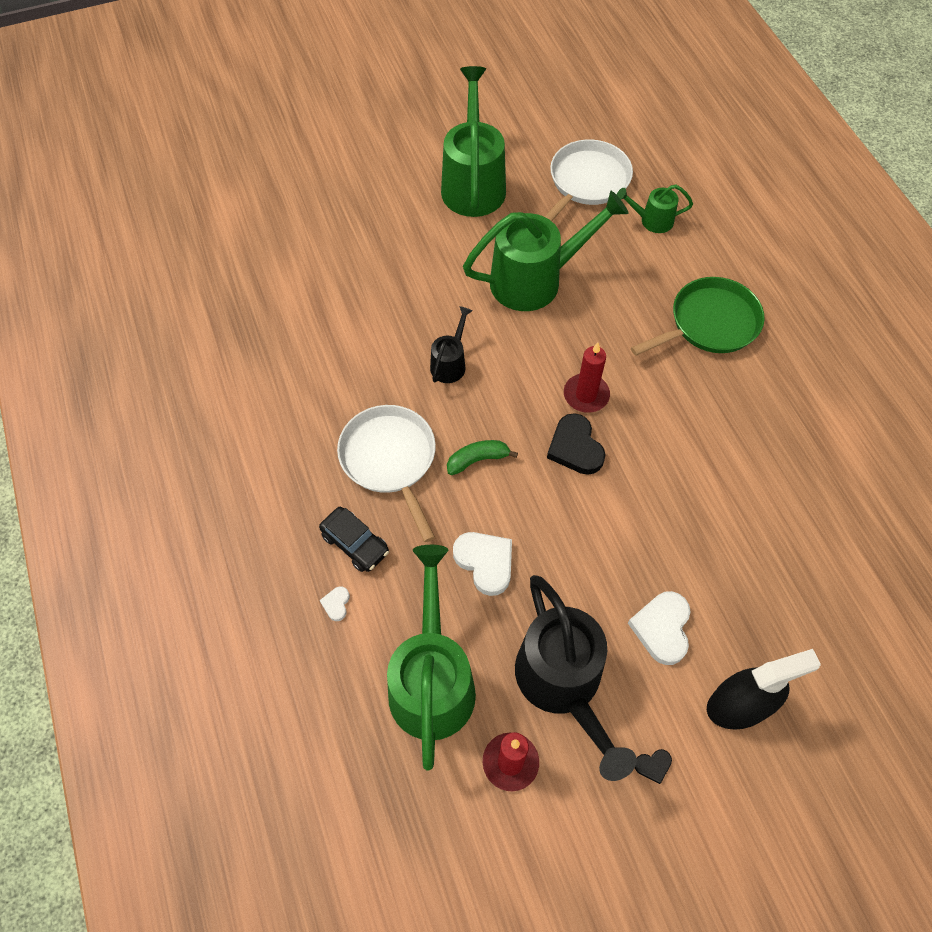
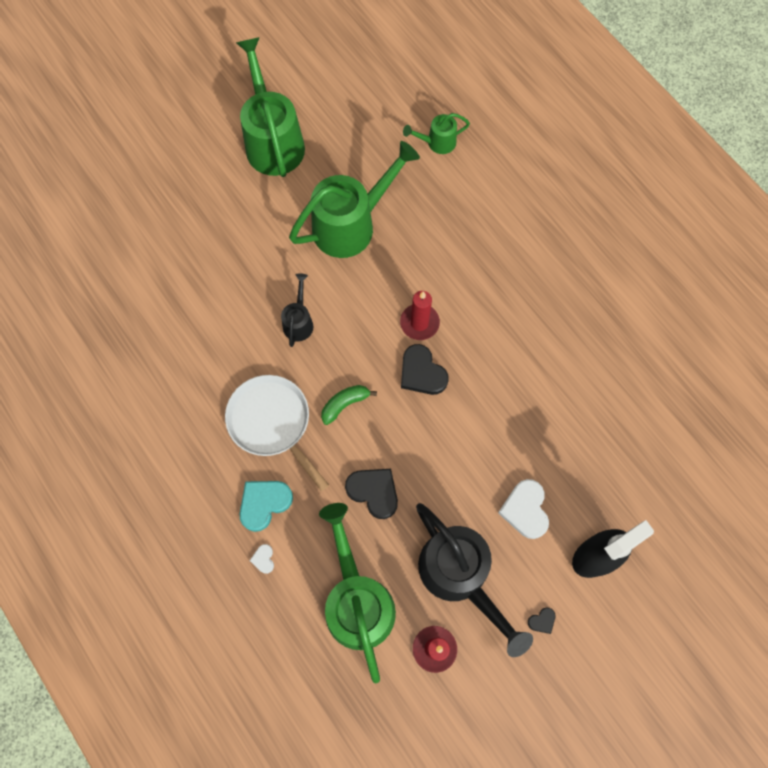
camera: 15 degrees left, 10 degrees up
black car [319,507,389,572] -> turquoise heart [240,481,293,532]
white heart [453,532,512,596] -> black heart [345,469,398,519]
white pan [544,139,633,221] -> none
green pan [631,277,765,356] -> none

